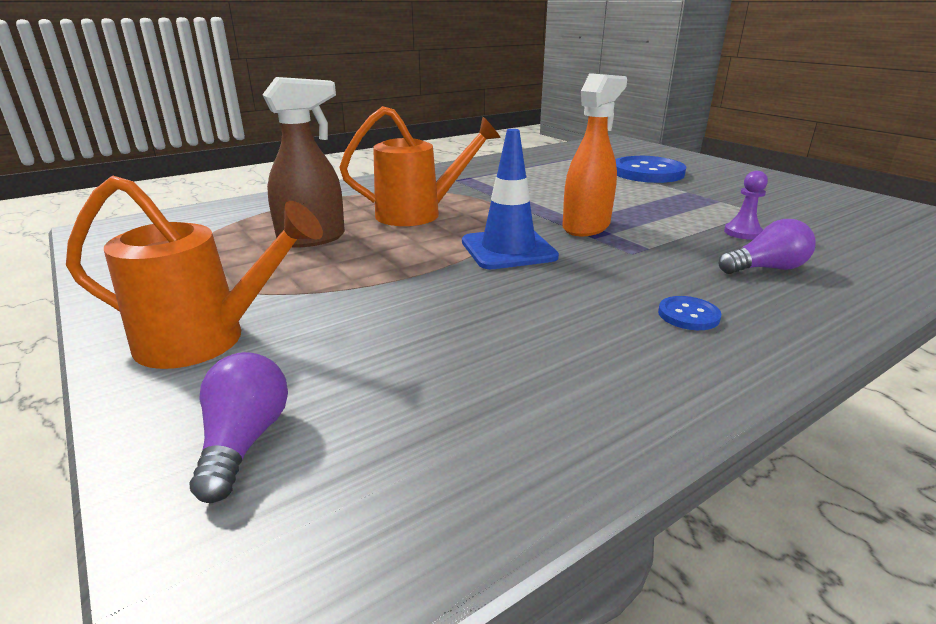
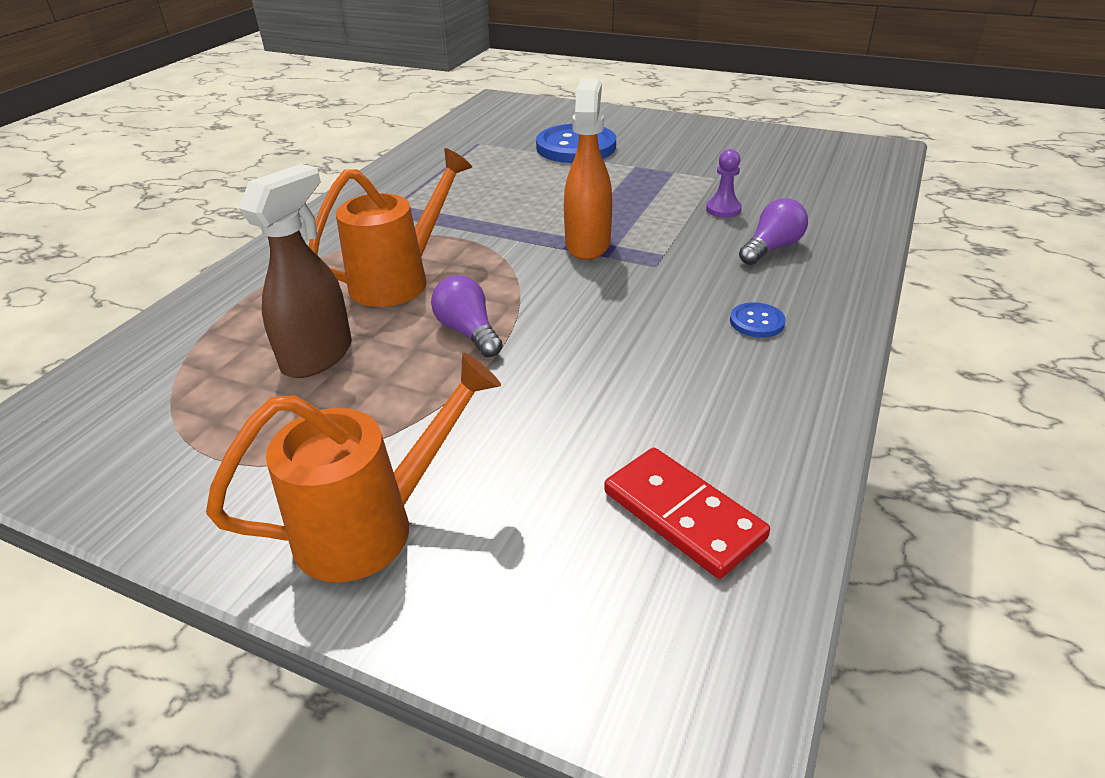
camera: 30 degrees left, 10 degrees up
purple light bulb [189,352,288,503] -> purple light bulb moved to [431,275,503,358]
blue traffic cone [462,129,559,269] -> none
none -> red domino [604,448,770,579]

